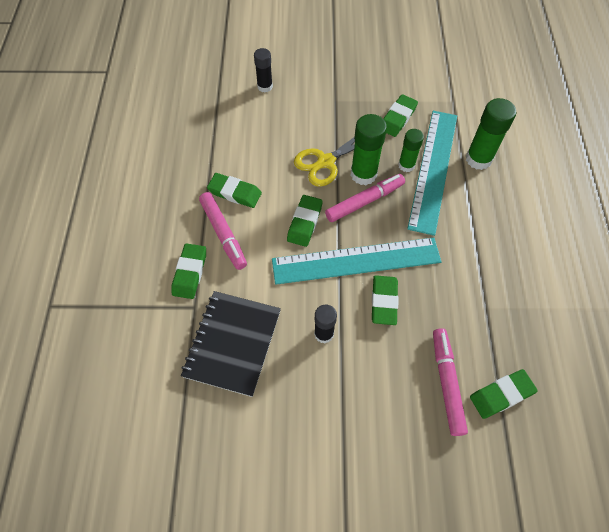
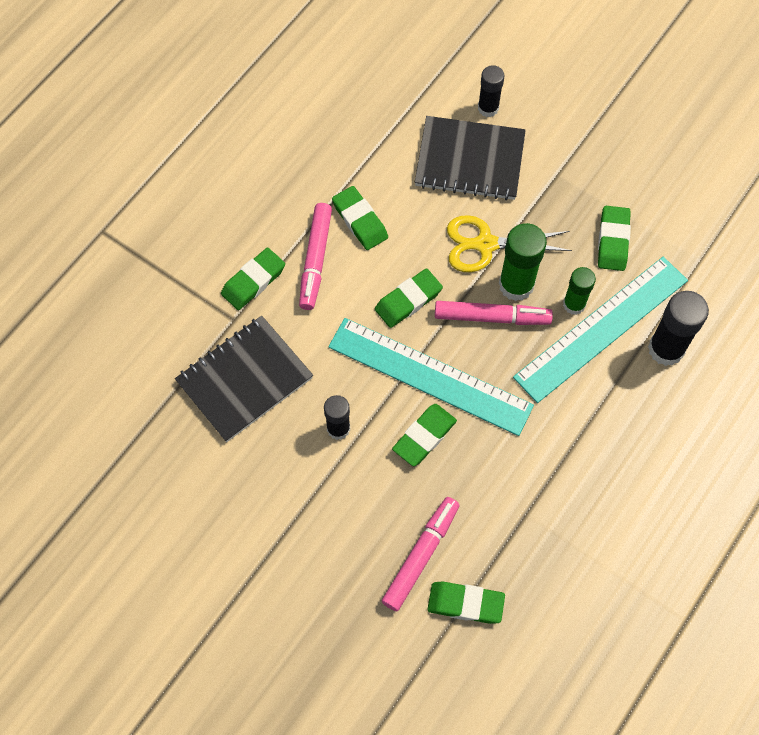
camera: 35 degrees right, 5 degrees up
green eraser [383,94,418,137] -> green eraser turned 60 degrees counterclockwise [598,206,631,271]
green glue stick [466,98,516,170] -> black glue stick [648,291,709,366]
none -> black notebook [415,116,526,200]

